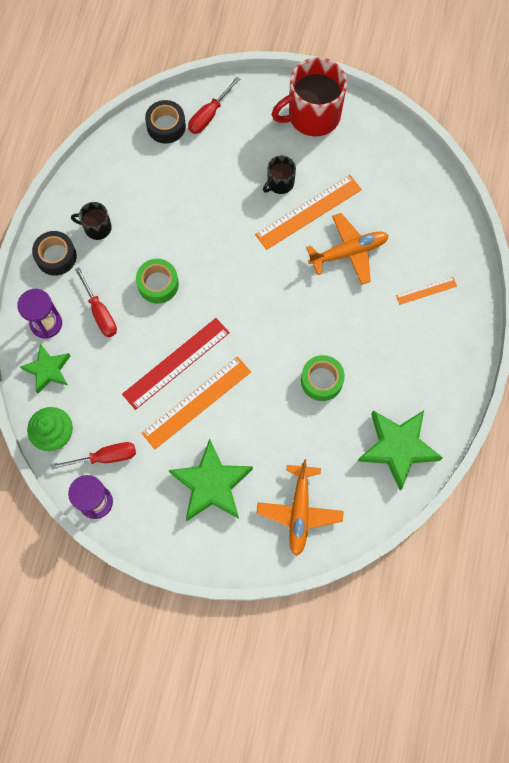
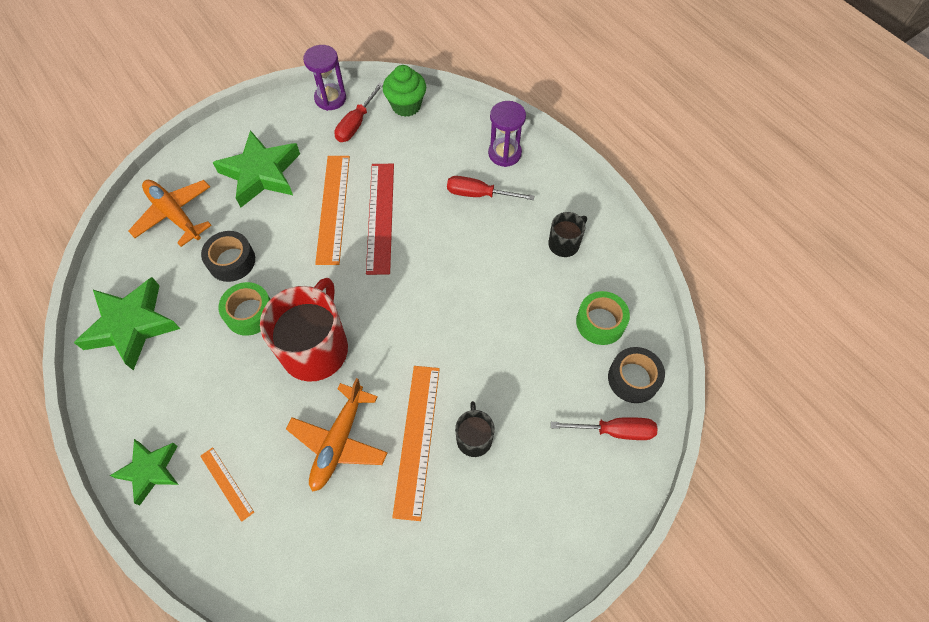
camera: 130 degrees right, 10 degrees down
green star [20,344,70,394] -> green star moved to [110,439,179,506]
black tape [32,231,77,276] -> black tape moved to [201,231,255,282]
green tape [136,259,179,304] -> green tape moved to [576,291,630,345]
red screwdriver [188,77,240,134] -> red screwdriver turned 105 degrees clockwise [551,417,658,440]
red mug [271,57,347,136] -> red mug moved to [260,278,348,382]
orange ruler [396,277,457,305] -> orange ruler turned 60 degrees counterclockwise [200,447,254,522]

